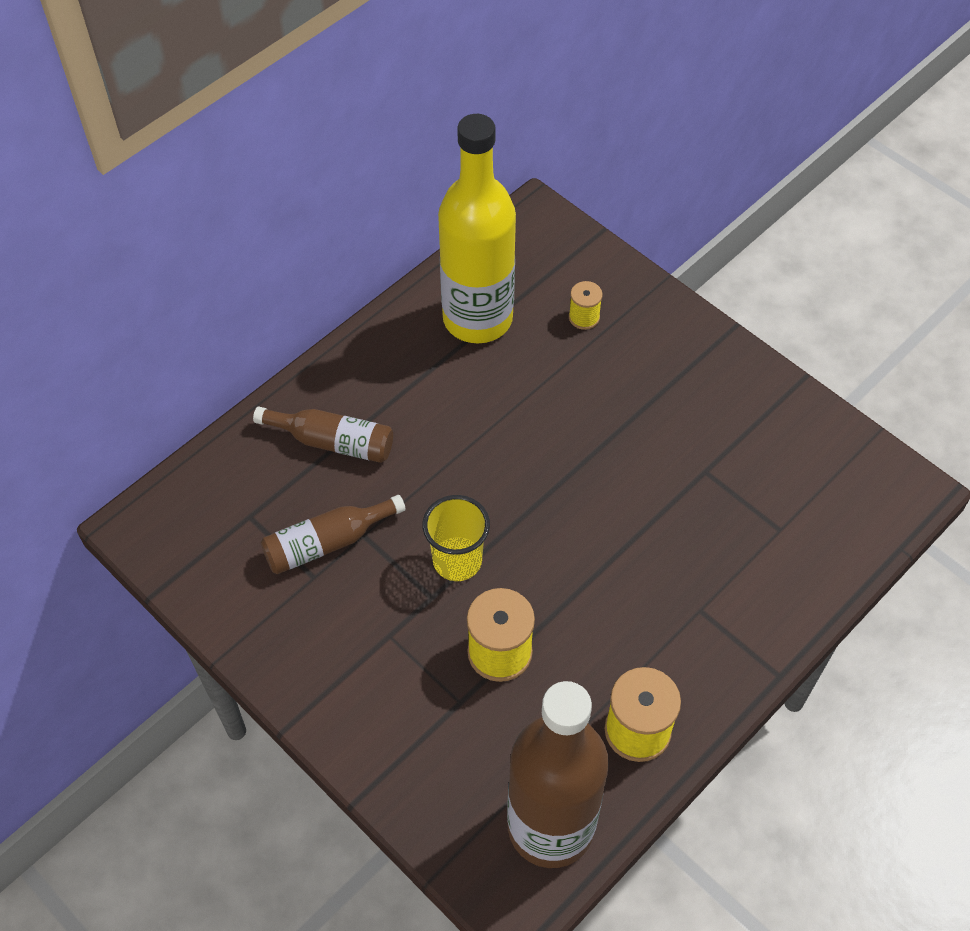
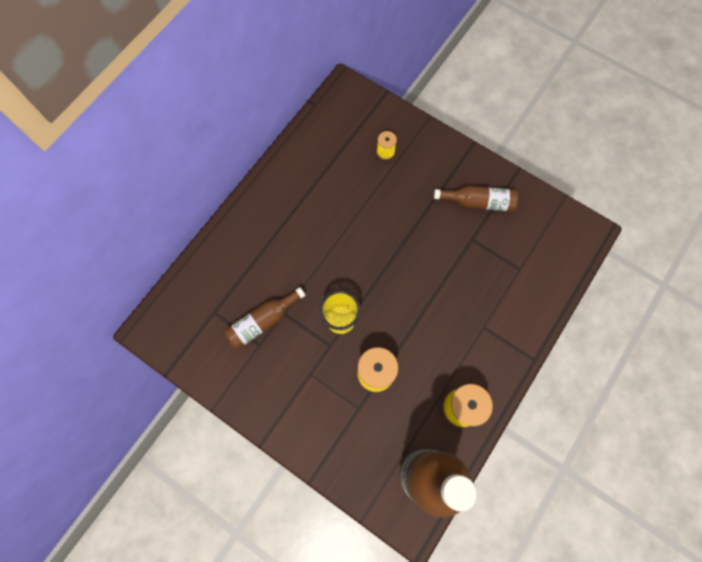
camera: 10 degrees left, 15 degrees up
brown bottle [253,406,393,463] -> brown bottle moved to [434,186,519,212]
yellow bottle [438,114,516,343] -> none

